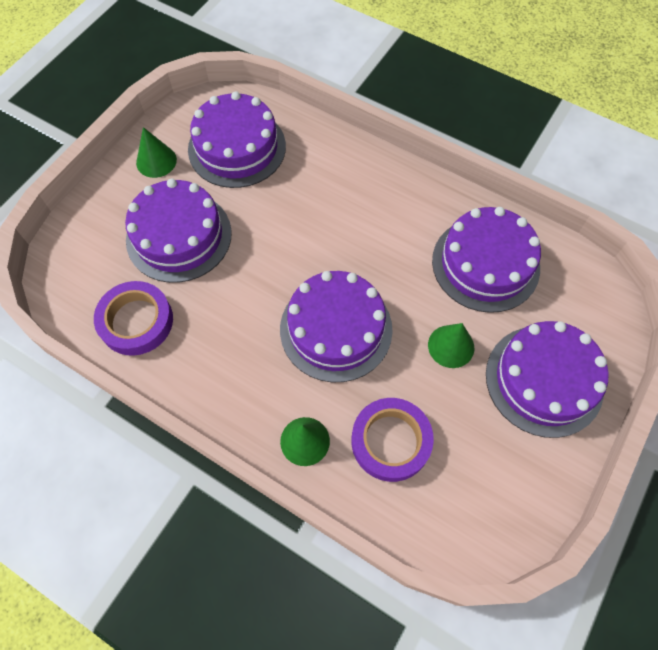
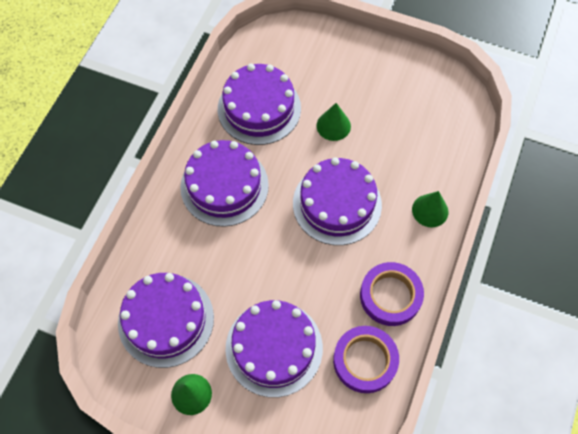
camera: 100 degrees left, 0 degrees up
purple tape [351,398,434,482] -> purple tape moved to [360,262,424,326]
purple cake [486,321,609,438] -> purple cake moved to [180,140,269,227]

